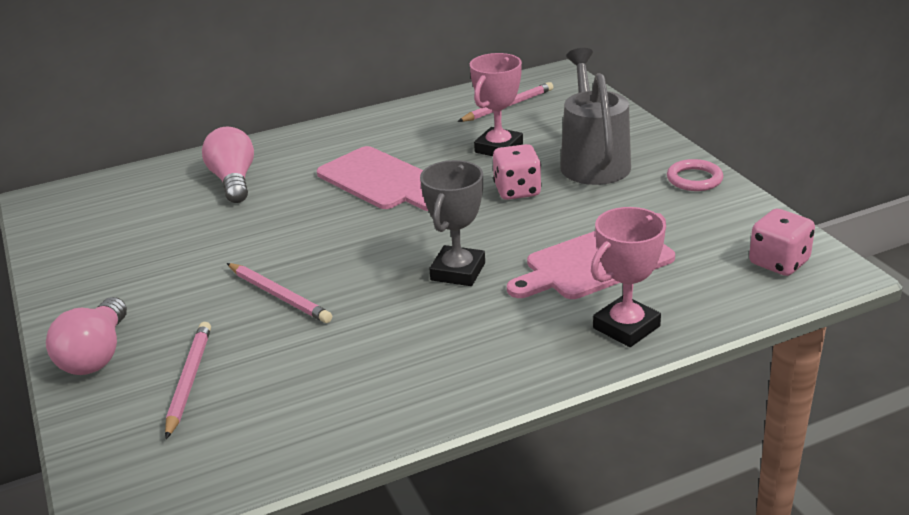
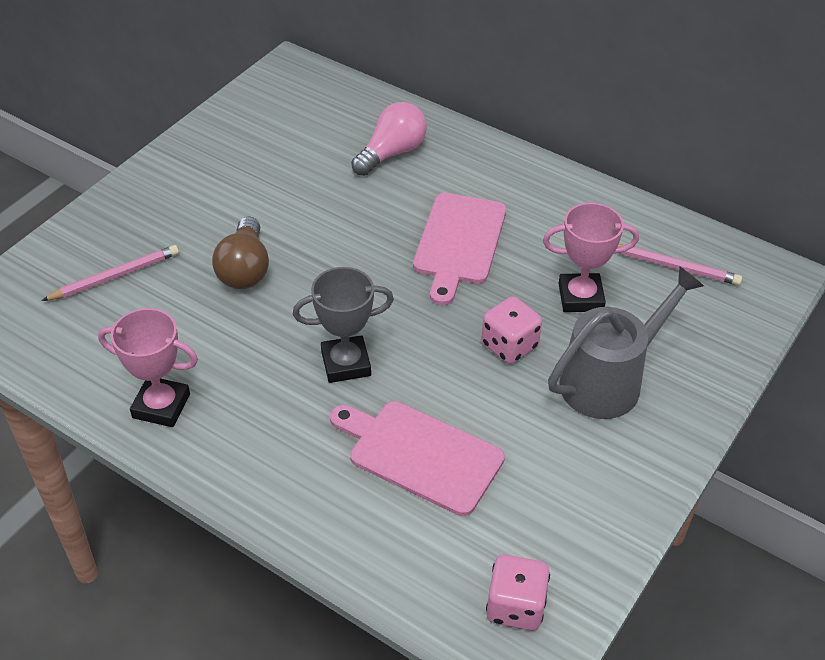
camera: 55 degrees right, 15 degrees up
pink light bulb [46,297,127,375] -> none
pink pencil [227,263,332,323] -> brown light bulb [212,217,269,289]
pink trophy [591,207,666,347] -> pink trophy moved to [98,308,198,427]
pink ring [667,159,723,191] -> none

